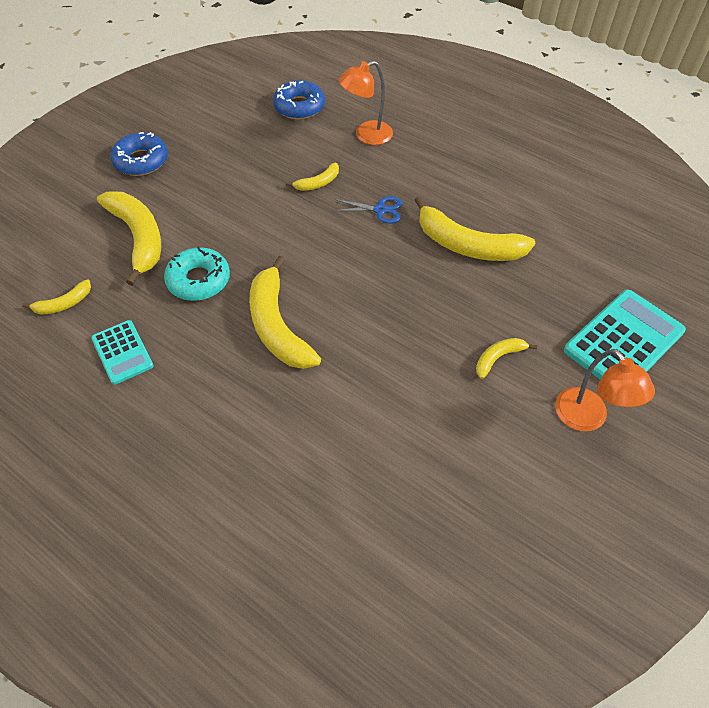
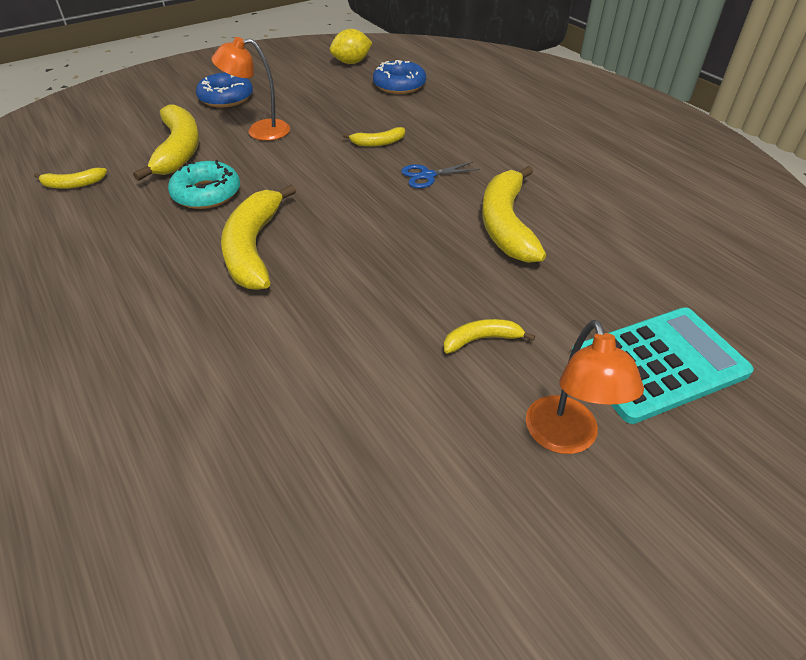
camera: 20 degrees right, 10 degrees down
turquoise calculator [91,320,154,385] -> none
blue scissors [333,196,402,224] -> blue scissors turned 135 degrees clockwise [401,162,480,188]
orange lamp [338,61,393,145] -> orange lamp moved to [211,37,290,141]
yellow banana [415,196,535,261] -> yellow banana turned 45 degrees clockwise [482,166,546,263]
none -> yellow lemon [330,29,373,64]

